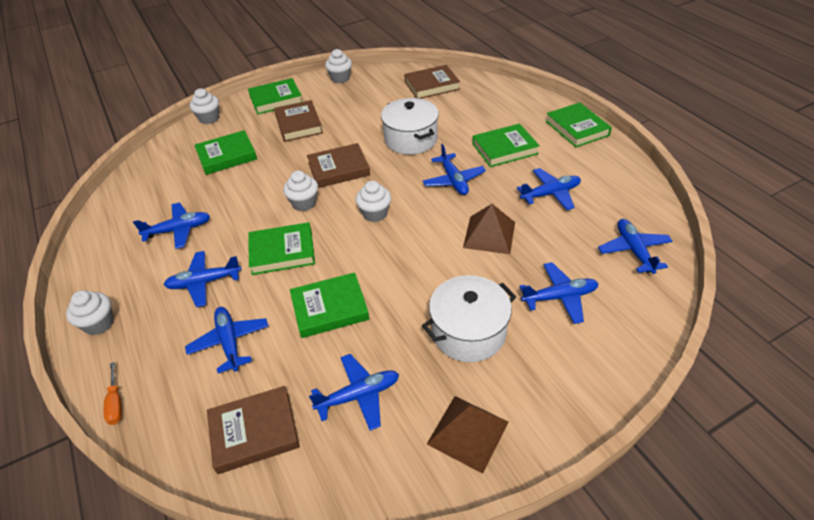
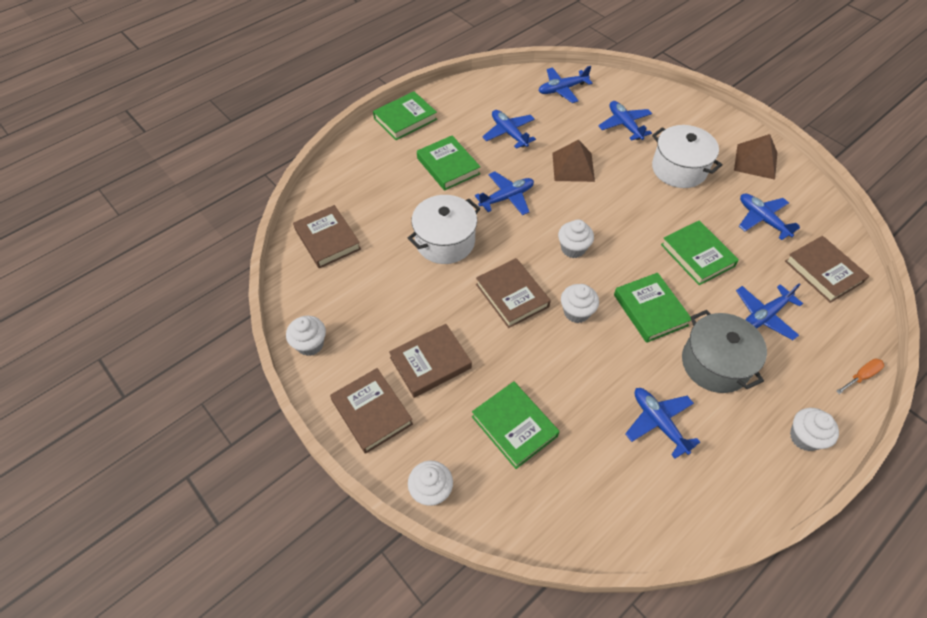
camera: 105 degrees left, 10 degrees up
blue plane [164,251,241,307] -> grey pot [682,310,767,393]
green book [248,78,302,114] -> brown book [330,368,413,454]

